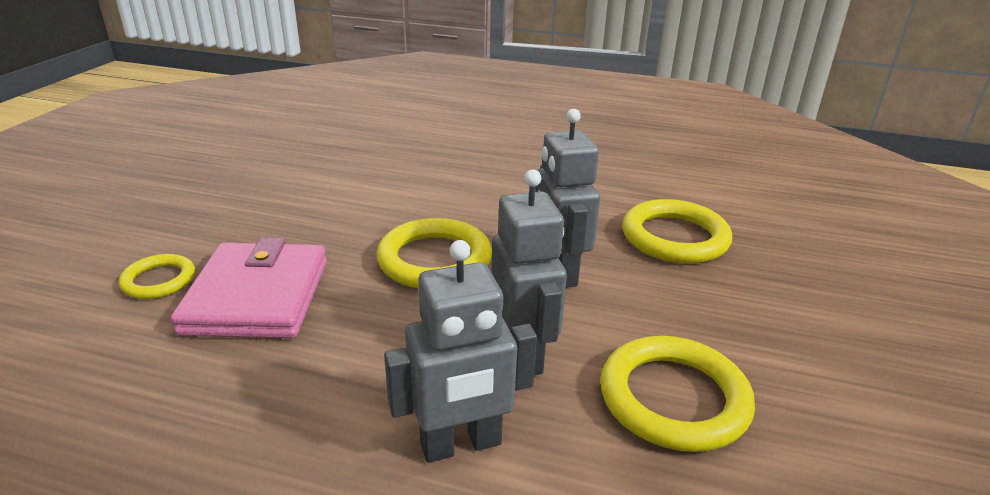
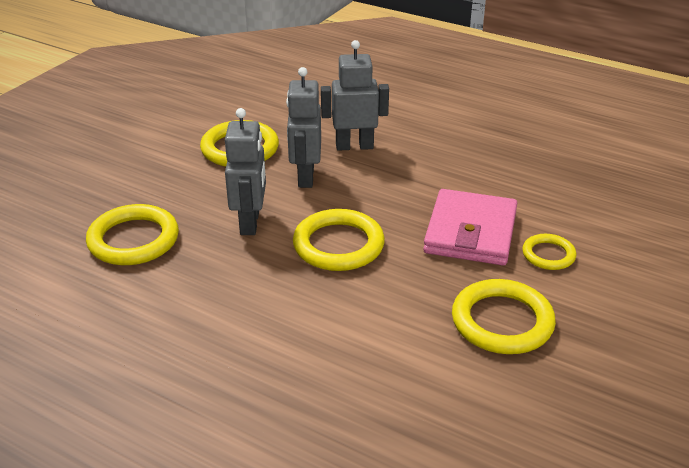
camera: 165 degrees left, 5 degrees up
none -> yellow ring [452,279,556,354]

